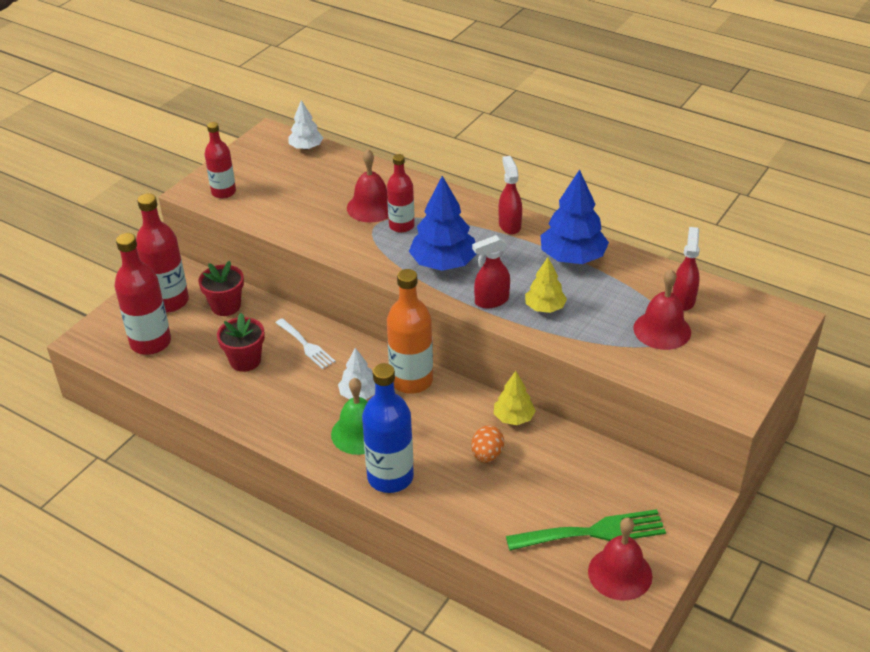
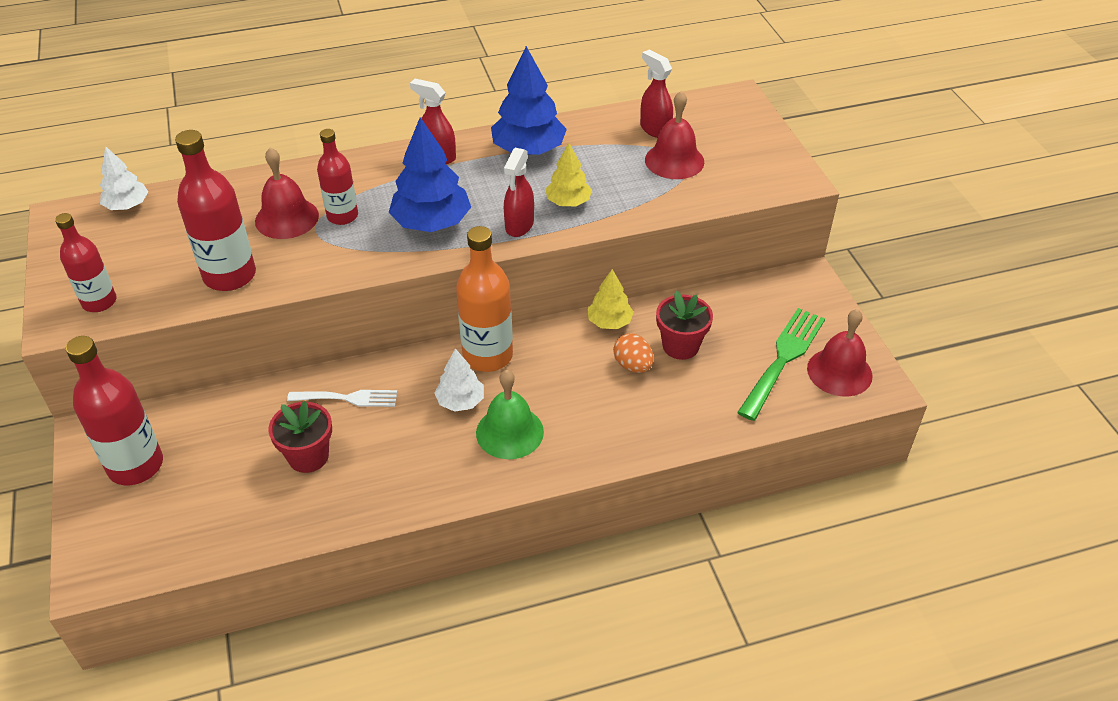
camera: 50 degrees left, 5 degrees up
red bottle [114,233,171,355] -> red bottle moved to [175,130,256,291]
red flower pot [198,261,244,316] -> red flower pot moved to [656,291,713,360]
blue bottle [362,363,414,493] -> none

